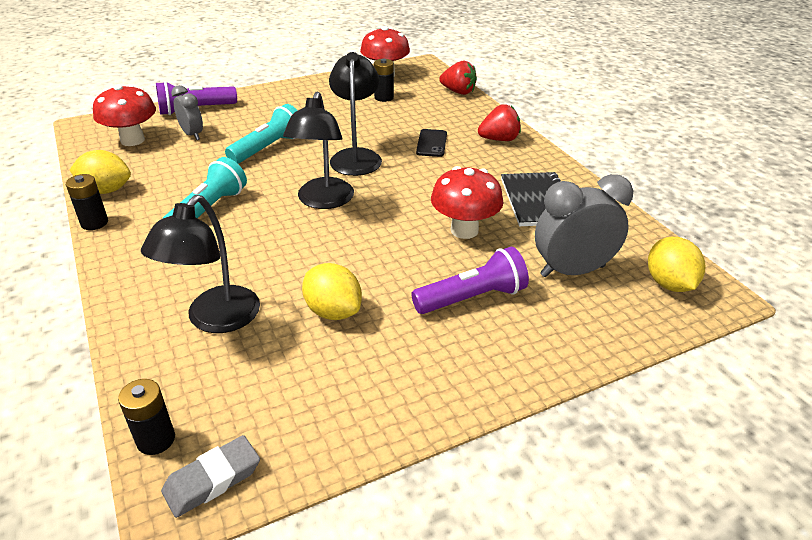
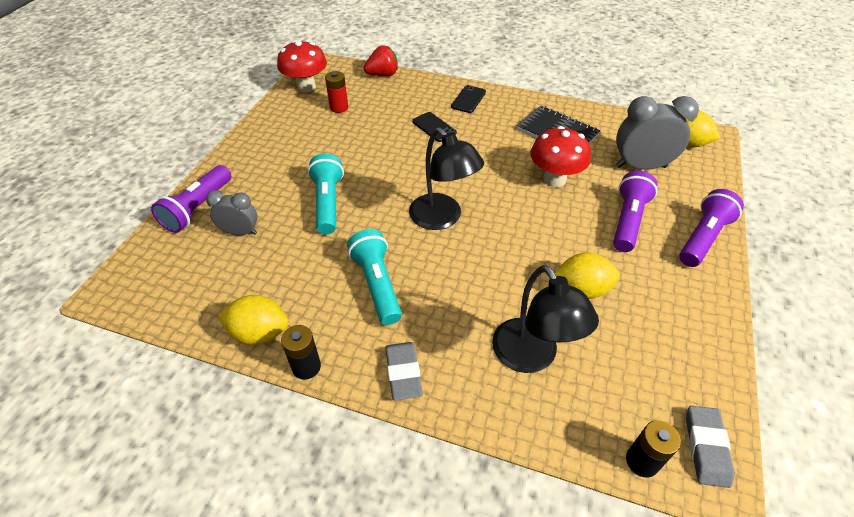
camera: 45 degrees left, 10 degrees up
yellow lemon [70,150,131,194] -> yellow lemon turned 45 degrees clockwise [218,295,289,345]
red mushroom [93,84,156,146] -> none
black lamp [329,52,382,176] -> none
black battery [374,59,394,102] -> red battery [325,71,348,113]
red strawberry [478,104,521,141] -> black phone [451,85,486,113]
grey clock [535,174,633,277] -> grey clock turned 60 degrees clockwise [616,96,699,170]
none -> grey eraser [385,342,423,401]
none -> purple flashlight [679,189,744,267]

